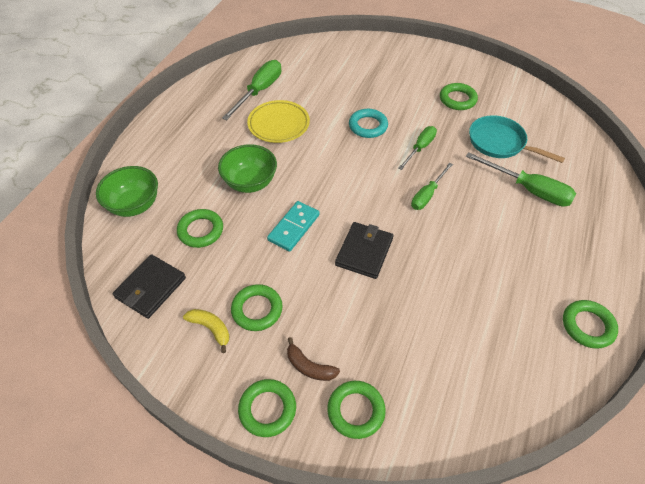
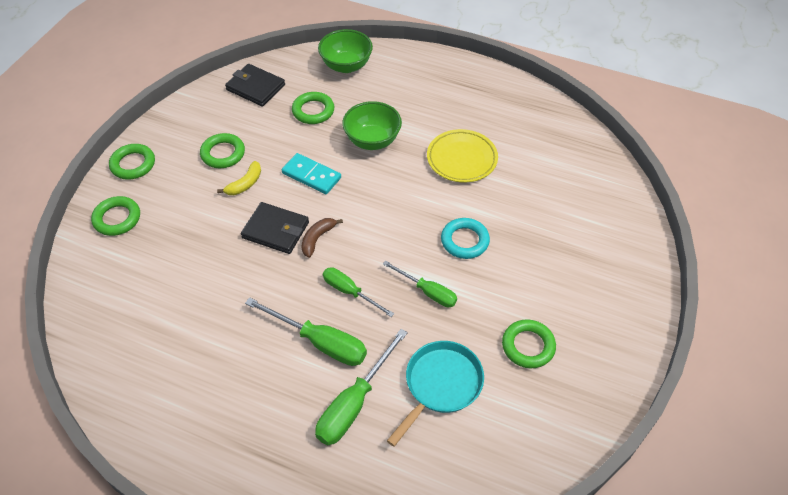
camera: 90 degrees right, 0 degrees up
yellow banana [183,309,229,353] -> yellow banana moved to [217,161,261,195]
green screwdriver [222,60,281,120] -> green screwdriver moved to [245,297,367,366]
brown banana [287,337,340,381] -> brown banana moved to [301,218,343,258]
green ring [563,300,618,349] -> none

